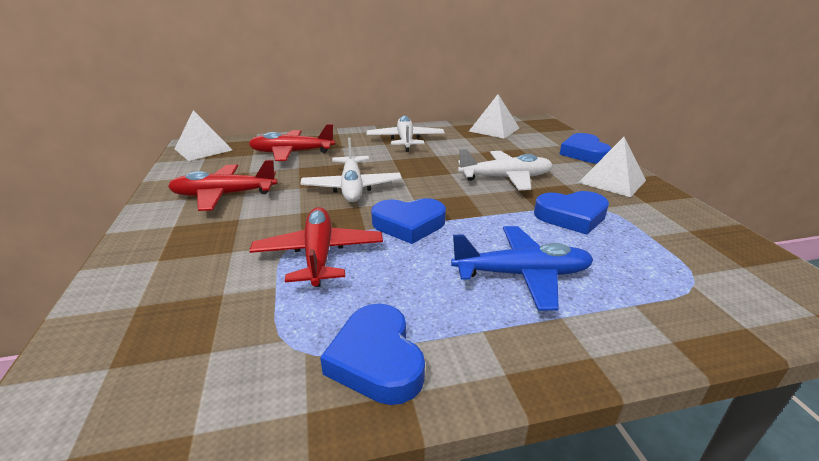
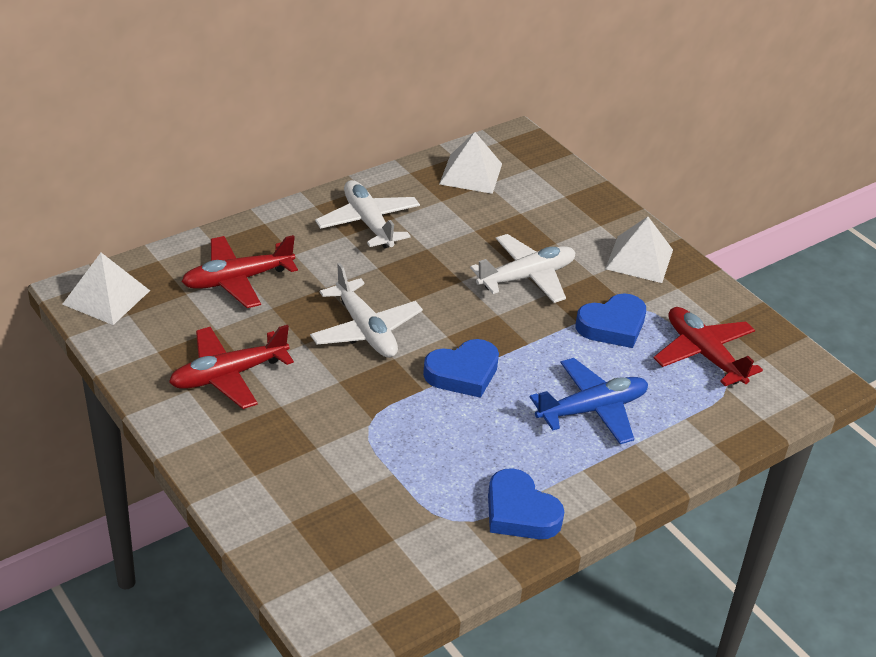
camera: 25 degrees left, 10 degrees up
red plane [250,207,383,287] -> red plane moved to [654,307,763,386]
blue heart [560,133,612,164] -> none

